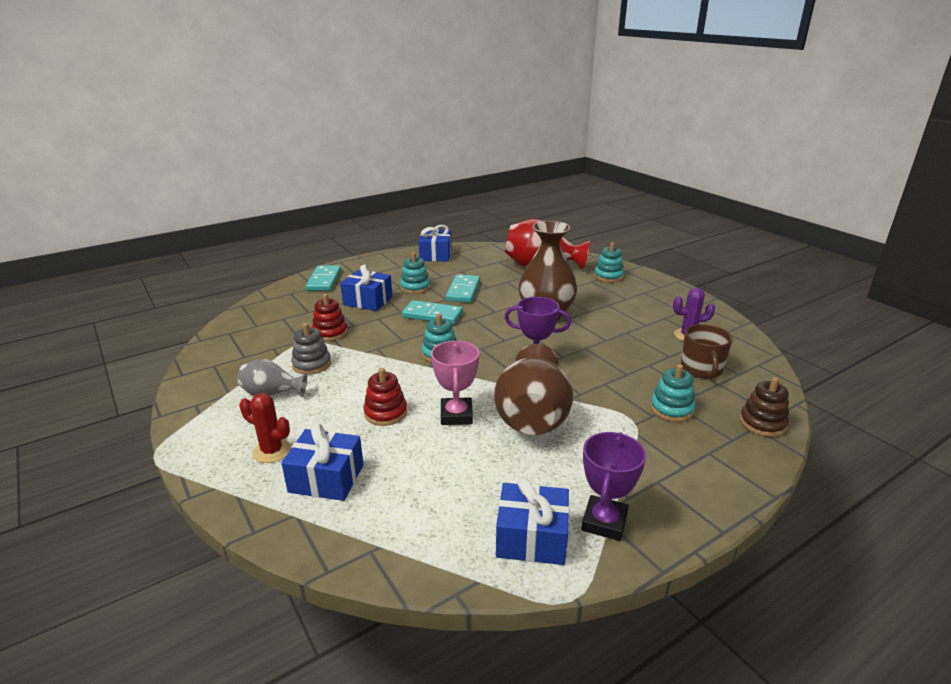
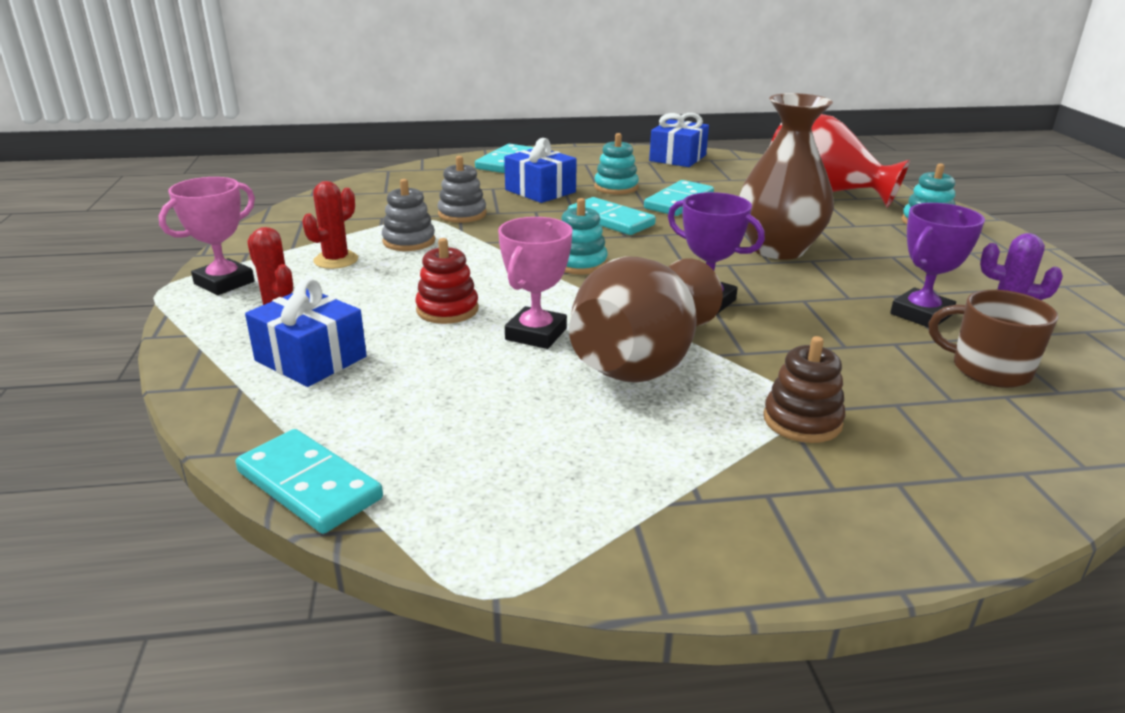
camera: 25 degrees right, 0 degrees up
grey vase [237,359,307,397] -> red cactus [302,181,358,269]
red stacking toy [312,294,348,341] -> grey stacking toy [438,156,486,223]
blue gift [496,478,569,565] -> none
purple trophy [581,432,646,541] -> purple trophy moved to [890,203,985,328]
turquoise stacking toy [650,364,696,422] -> none
brown mug [681,324,733,379] -> brown mug turned 90 degrees clockwise [929,290,1058,388]
brown stacking toy [740,377,789,437] -> brown stacking toy moved to [763,336,846,443]
none -> pink trophy [158,177,255,295]
none -> turquoise domino [236,429,383,534]

